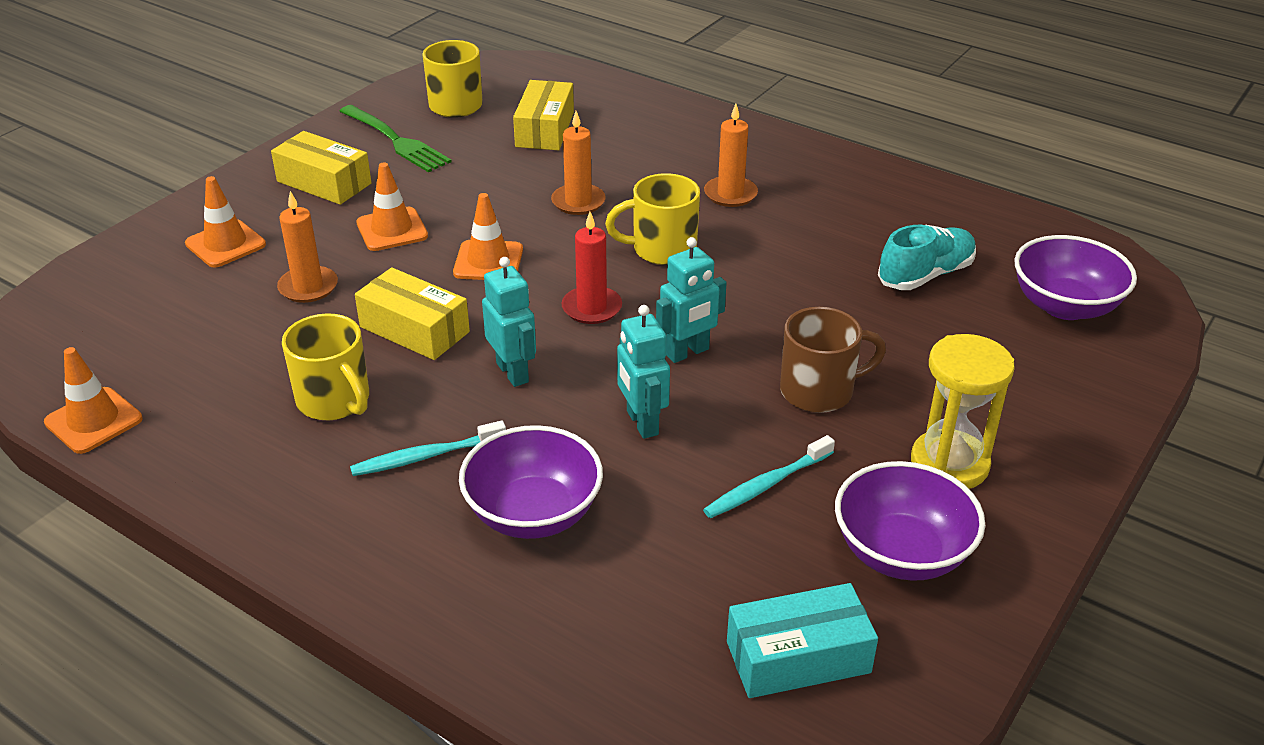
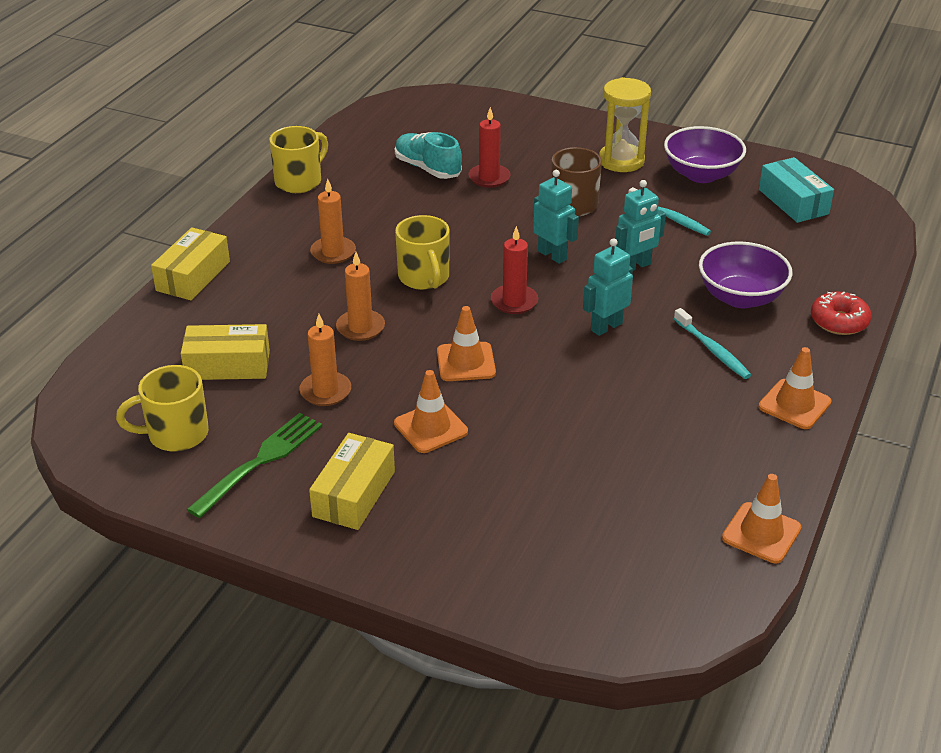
camera: 100 degrees left, 0 degrees up
orange traffic cone [185,176,266,268] -> orange traffic cone moved to [759,347,832,429]
orange candle [277,191,338,303] -> orange candle moved to [299,314,351,406]
yellow mug [282,313,369,421] -> yellow mug moved to [269,126,328,193]
yellow box [355,267,470,360] -> yellow box moved to [151,227,230,300]
purple bowl [1014,235,1137,320] -> none
none -> red candle [468,107,510,188]
none -> red donut [811,291,872,335]

